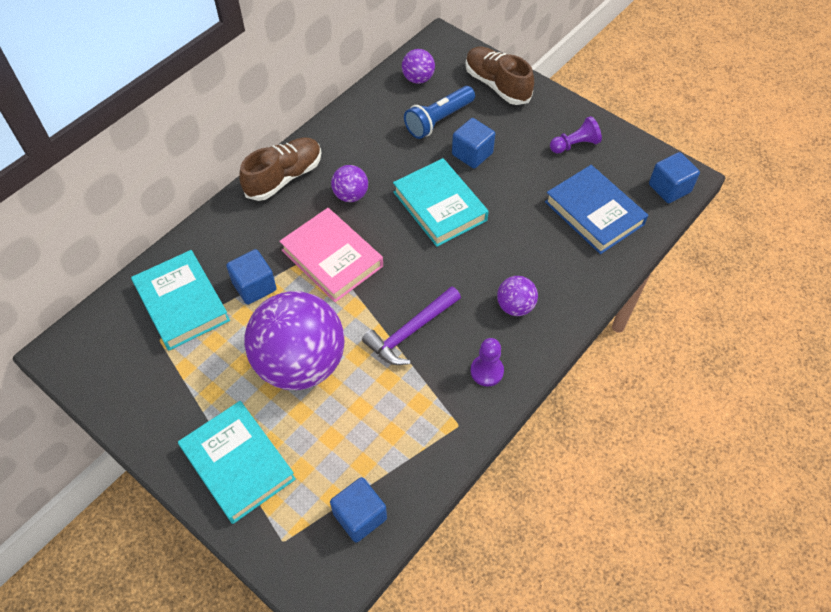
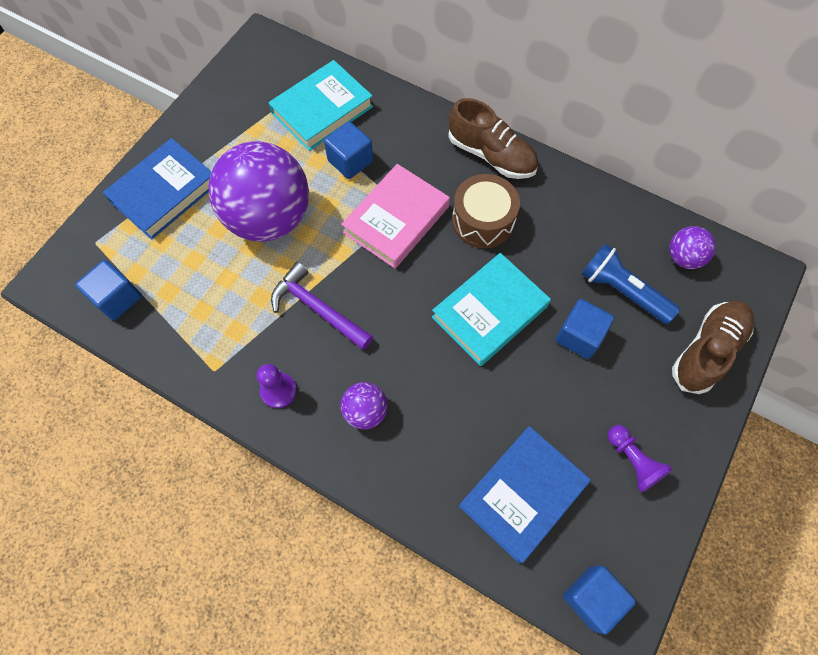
camera: 80 degrees right, 10 degrees up
turquoise book [178,401,296,524] -> blue book [103,138,211,240]
purple ball [331,165,368,202] -> brown drum [452,174,520,248]

